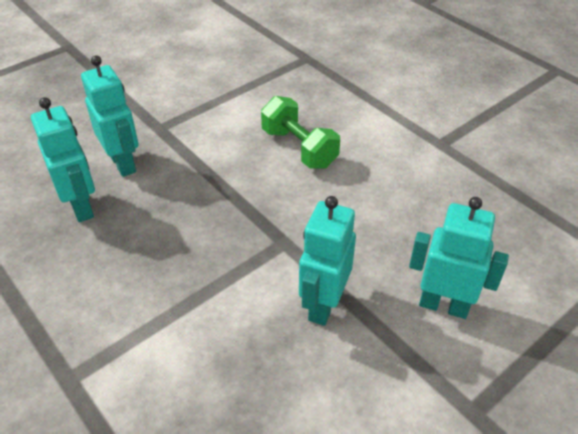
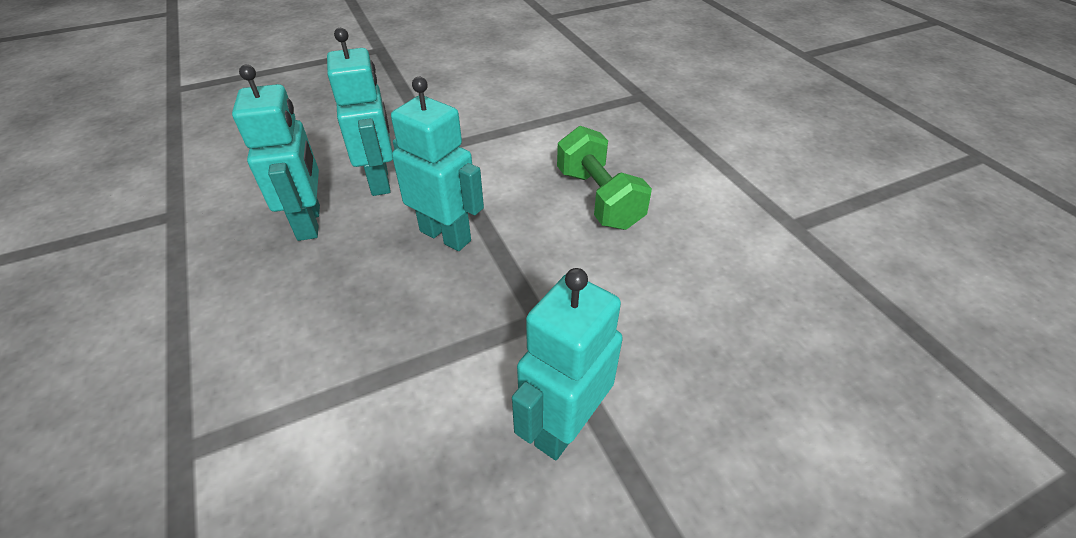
camera: 15 degrees right, 0 degrees up
turquoise robot [409,197,509,319] -> turquoise robot moved to [391,77,484,251]

